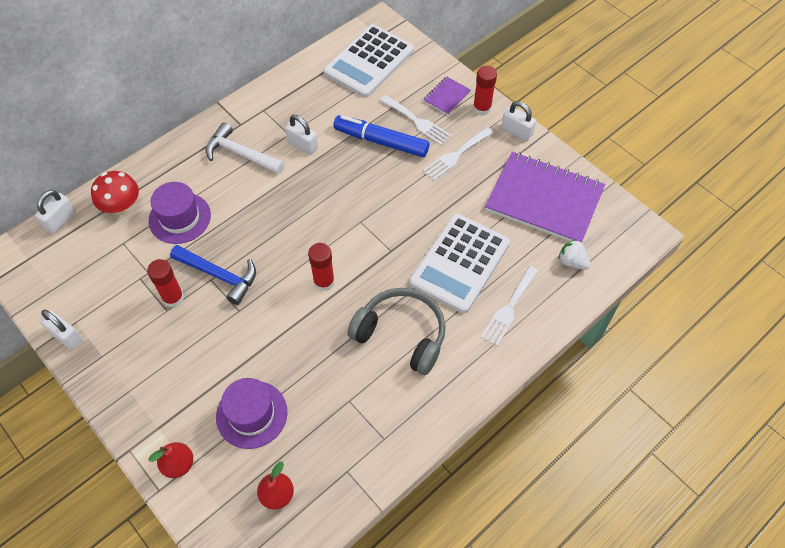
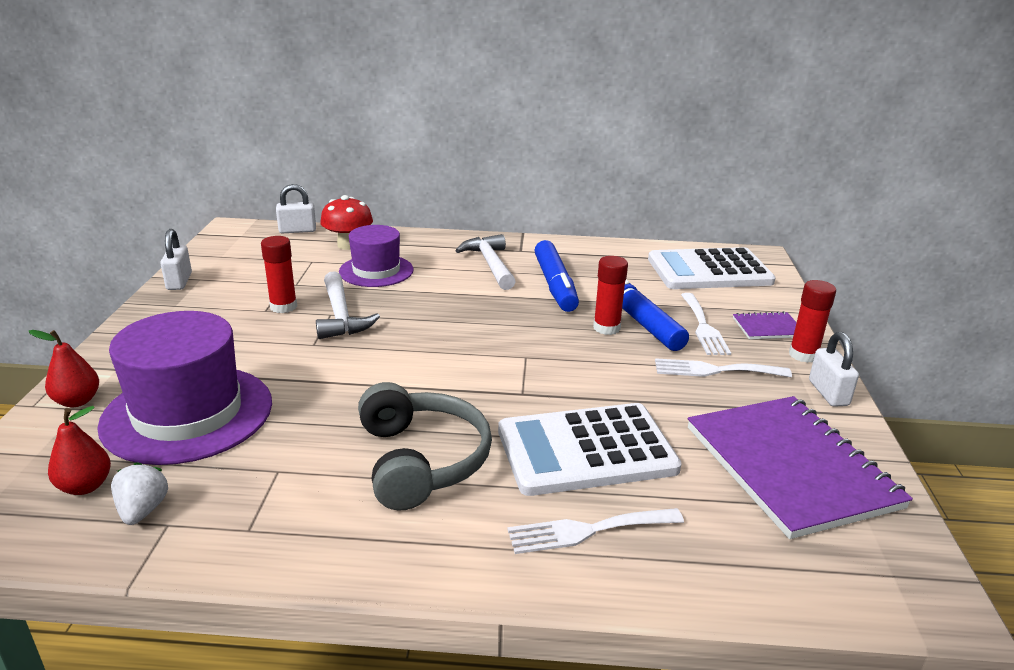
camera: 45 degrees right, 30 degrees down
blue hammer [170,245,256,305] -> white hammer [316,271,380,339]
purple hat [216,378,287,449] -> purple hat [97,311,272,465], size x1.61
white padlock [285,115,318,155] -> blue marker [534,240,579,312]
red glue stick [308,243,335,291] -> red glue stick moved to [593,256,628,335]
white strawberry [558,239,591,270] -> white strawberry moved to [111,462,168,525]

